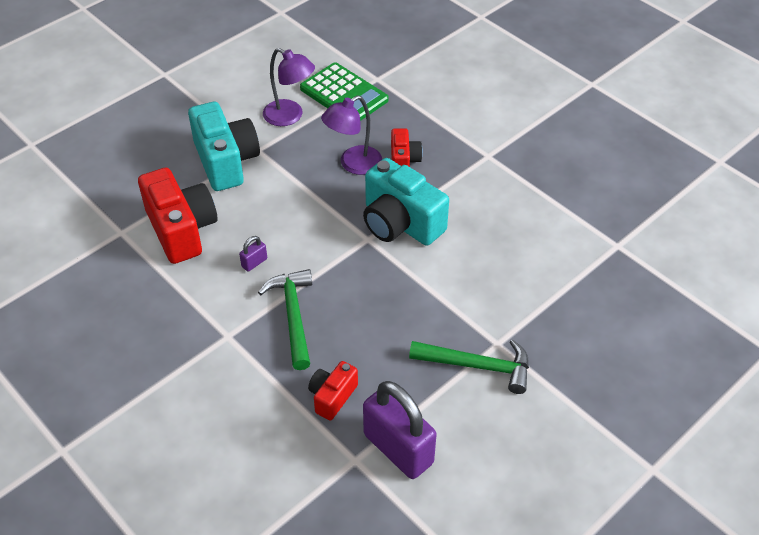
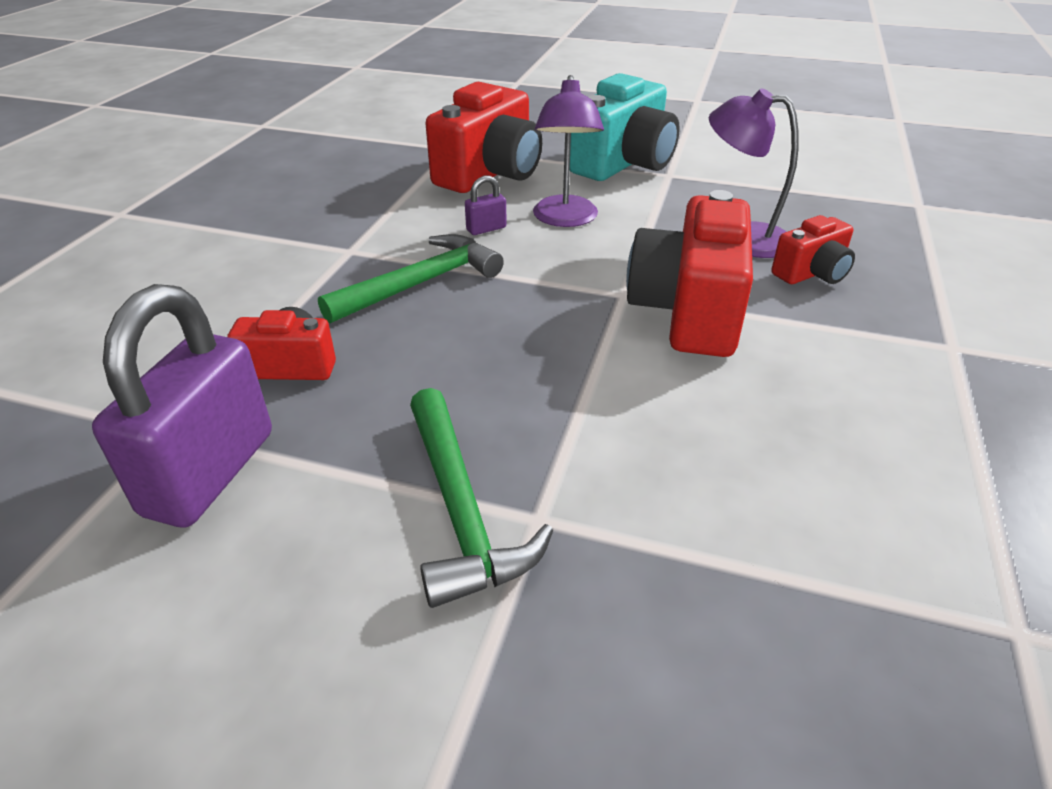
camera: 60 degrees right, 10 degrees down
purple padlock [239,236,267,272] -> purple padlock turned 45 degrees counterclockwise [465,176,507,235]
purple lamp [263,48,315,126] -> purple lamp moved to [533,75,604,227]
green calculator [300,63,389,121] -> none
turquoise camera [363,158,449,246] -> red camera [626,190,753,357]

